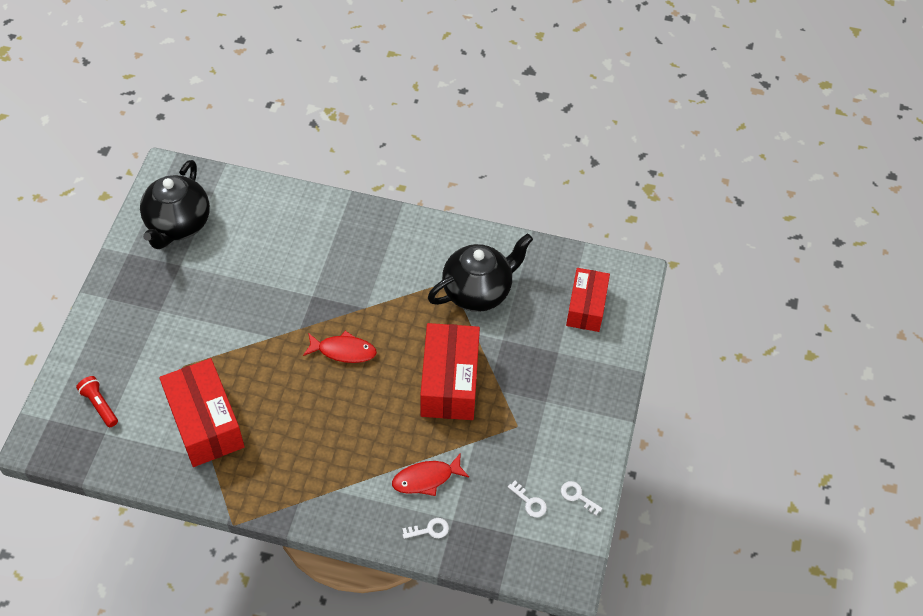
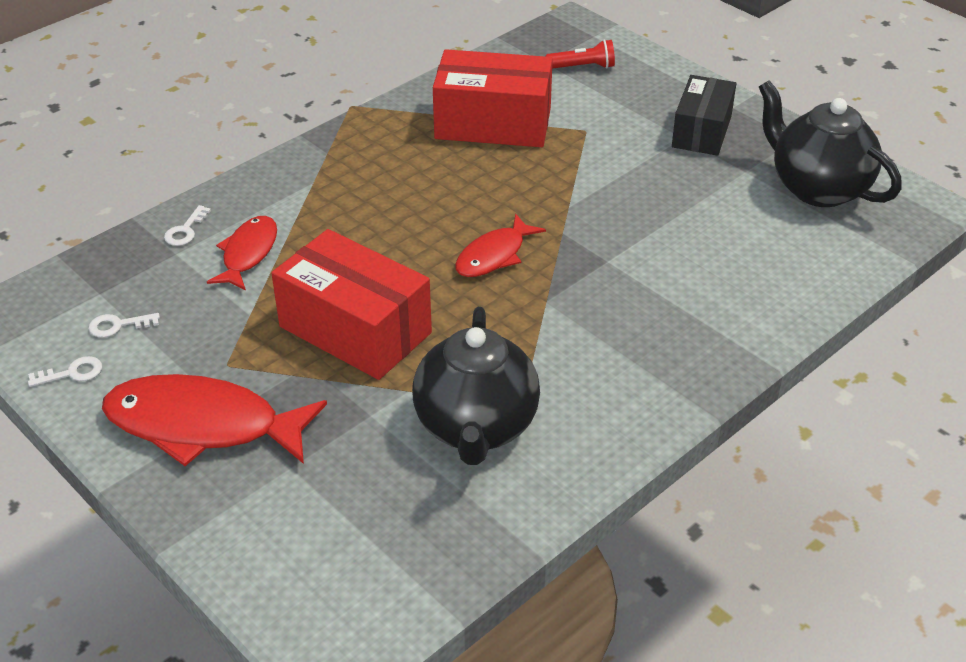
camera: 125 degrees right, 15 degrees down
red box [566,268,610,332] -> none
none -> red fish [102,374,327,466]
none -> black box [672,75,736,156]

